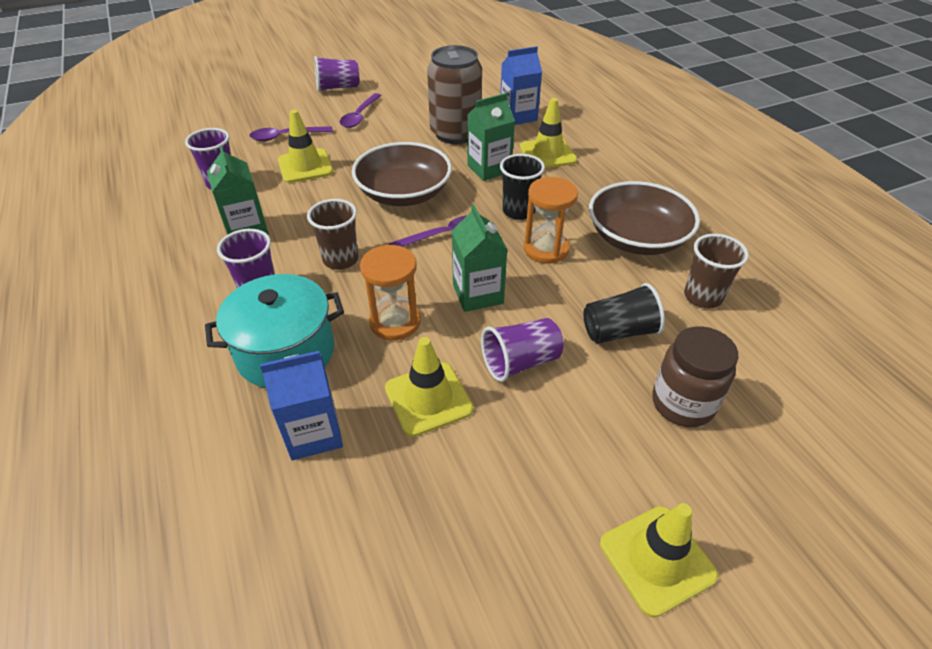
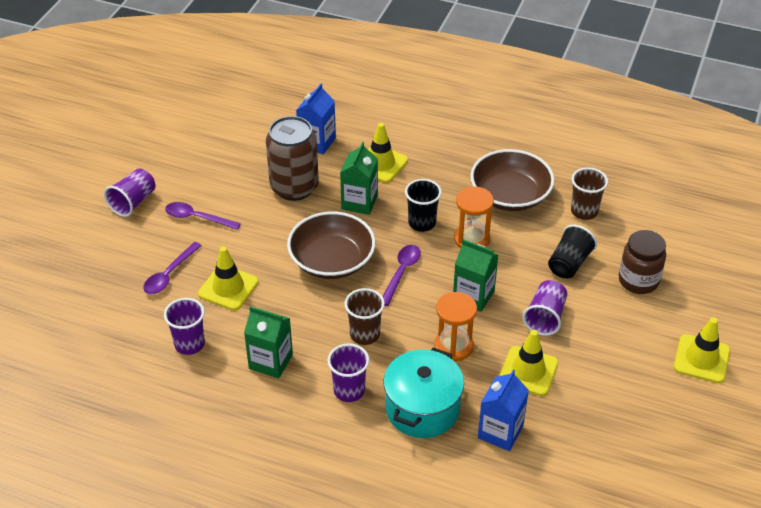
camera: 45 degrees left, 0 degrees up
purple spoon [340,93,382,128] -> purple spoon turned 135 degrees clockwise [165,202,241,230]

